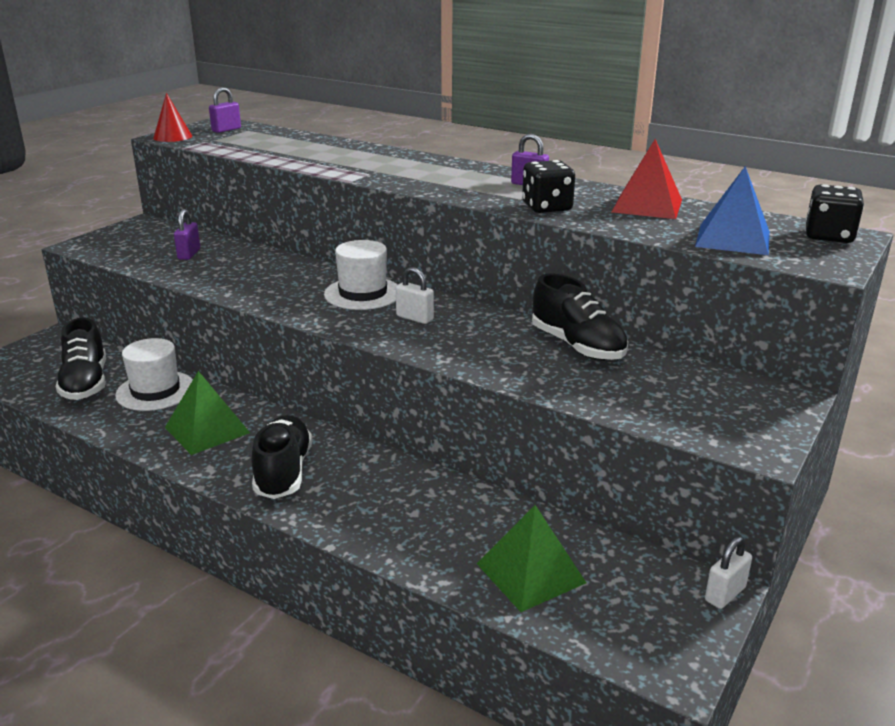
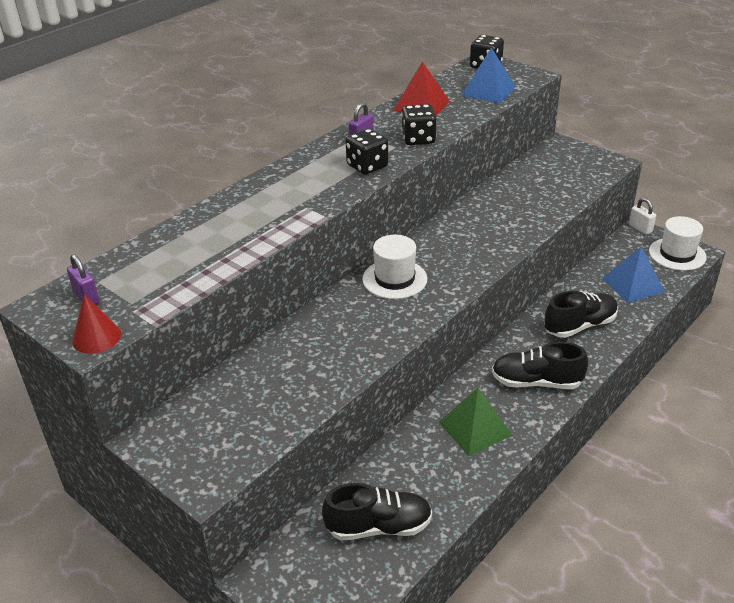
camera: 80 degrees left, 10 degrees up
white hat [115,338,193,411] -> white hat moved to [649,216,707,271]
purple padlock [174,209,200,260] -> none
white padlock [396,267,434,324] -> none
green pyramid [477,505,586,612] -> blue pyramid [602,246,665,303]
black shoe [532,274,628,360] -> black shoe moved to [544,291,618,338]
none -> black dice [346,129,388,175]

